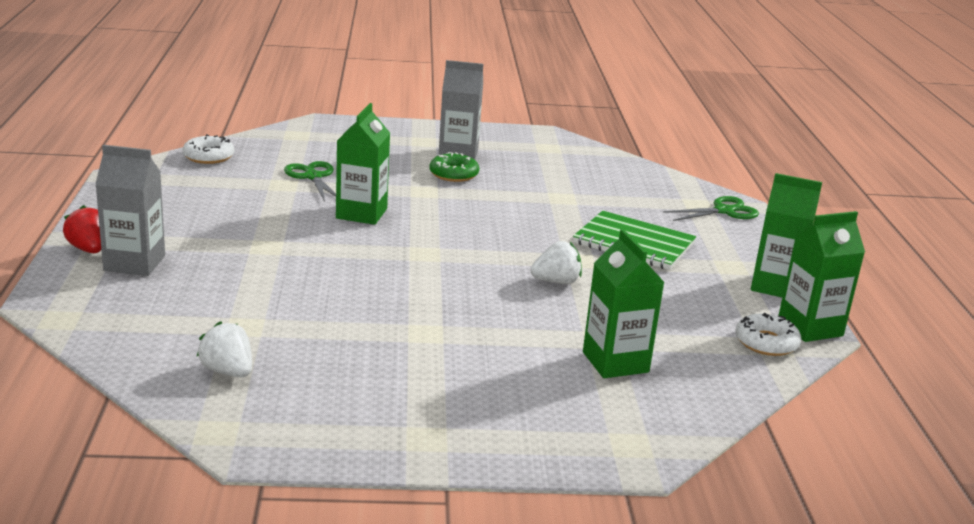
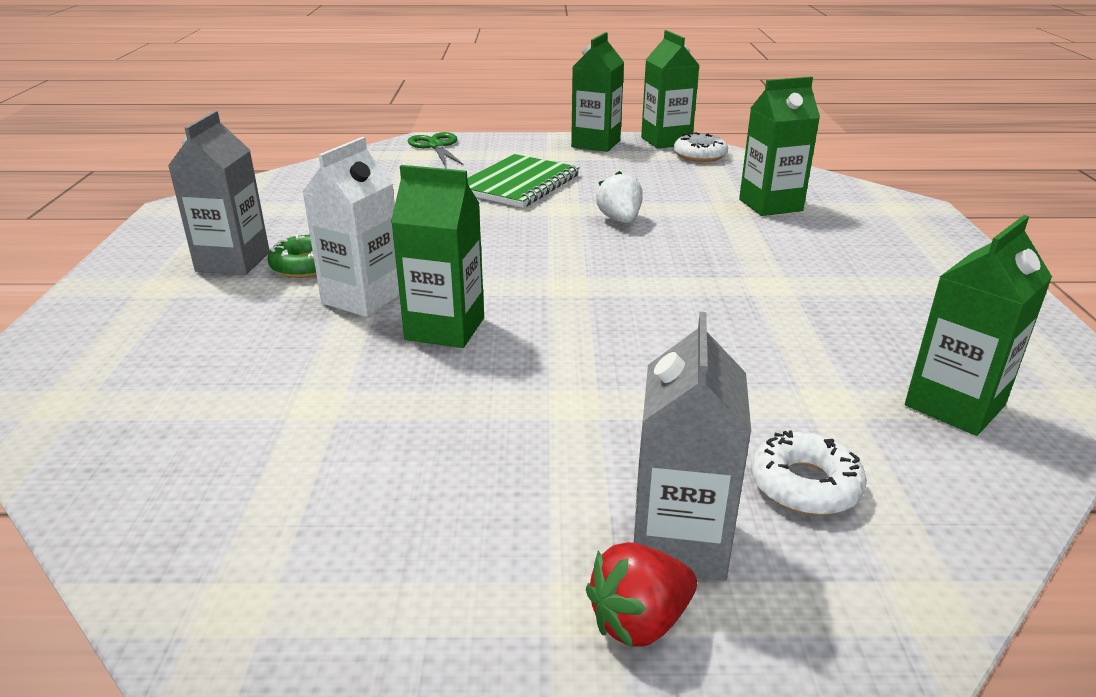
camera: 85 degrees left, 5 degrees up
white donut [183,134,234,164] -> white donut moved to [751,430,867,515]
white strawberry [197,321,252,377] -> green carton [905,215,1052,436]
green scissors [284,161,336,202] -> none
none -> white carton [302,137,400,317]

